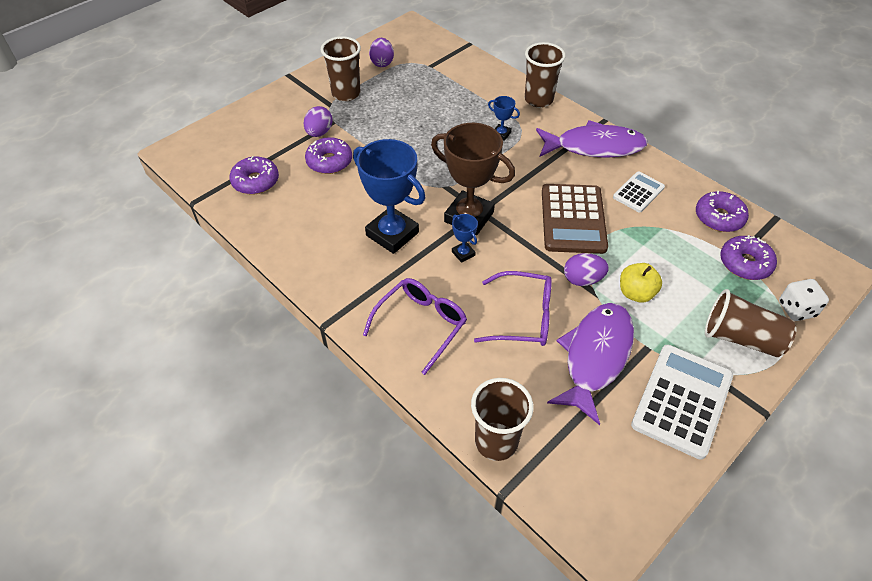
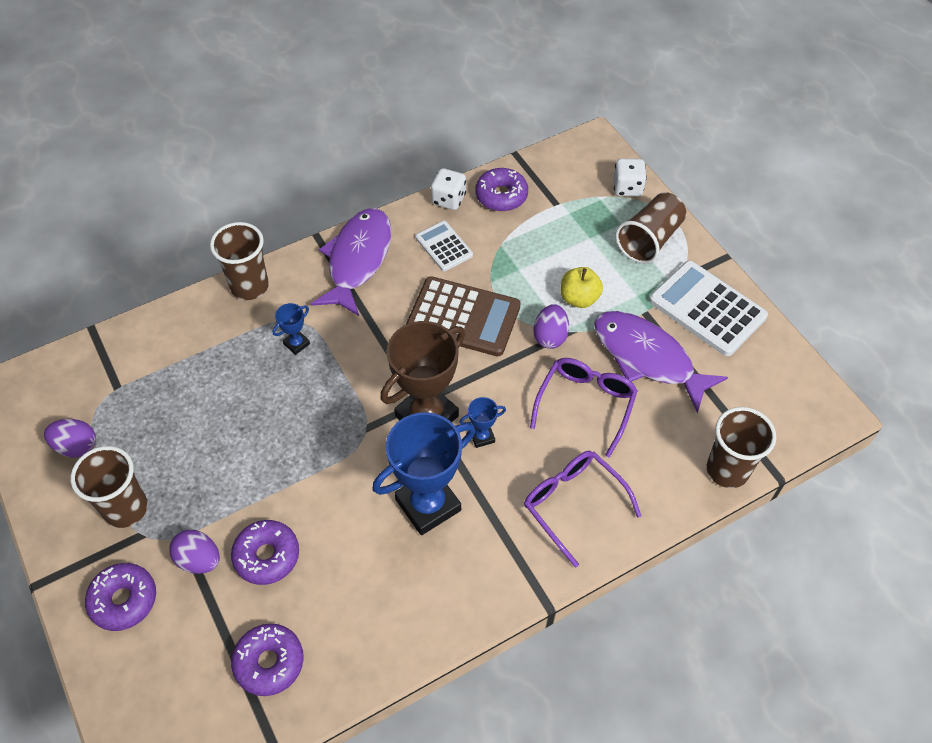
camera: 75 degrees left, 5 degrees up
purple donut [720,235,777,280] -> purple donut moved to [85,563,156,631]
none -> white dice [431,168,466,210]

